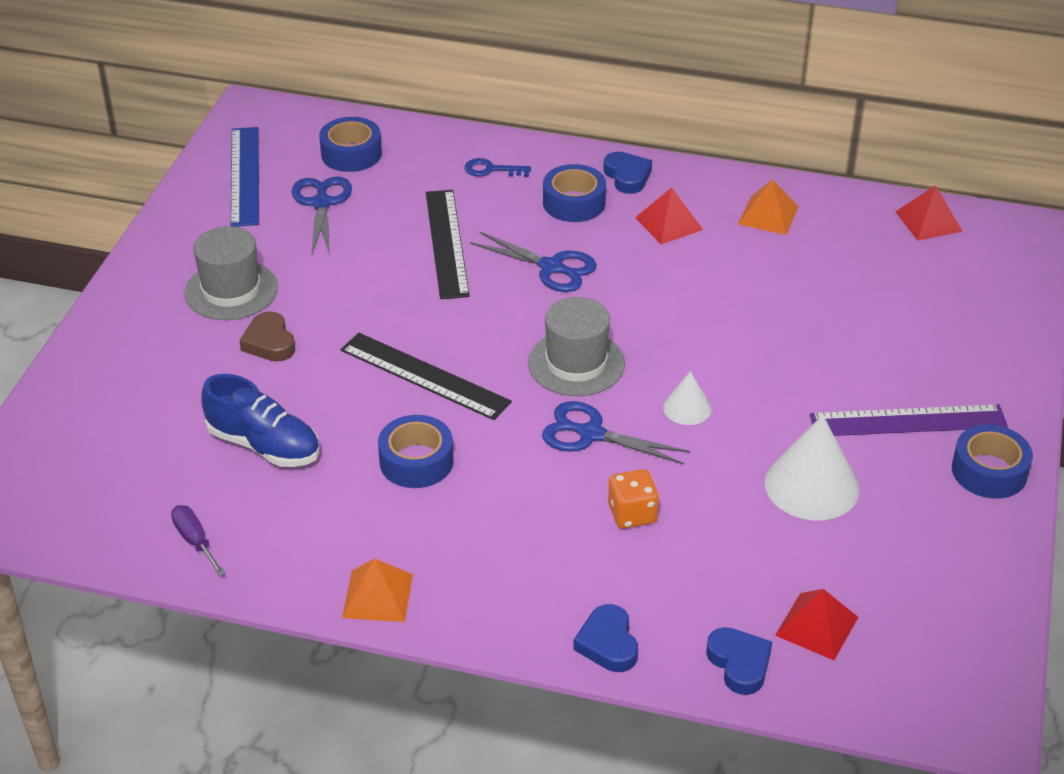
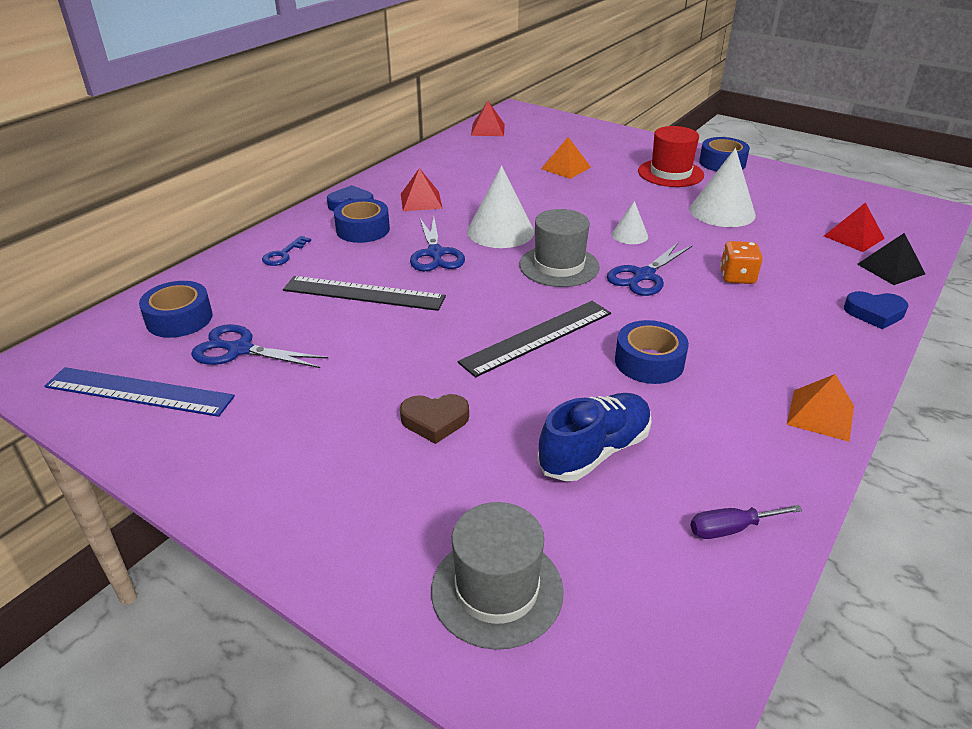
camera: 70 degrees left, 5 degrees down
grey hat [184,226,278,320] -> grey hat moved to [431,502,564,650]
blue scissors [470,231,597,292] -> blue scissors turned 120 degrees clockwise [410,217,465,271]
blue heart [706,627,772,695] -> black pyramid [857,233,925,285]
orange pyramid [738,179,799,235] -> orange pyramid moved to [541,137,591,179]
purple ruler [810,404,1008,436] -> red hat [638,126,704,187]
none -> white cone [467,166,534,248]

